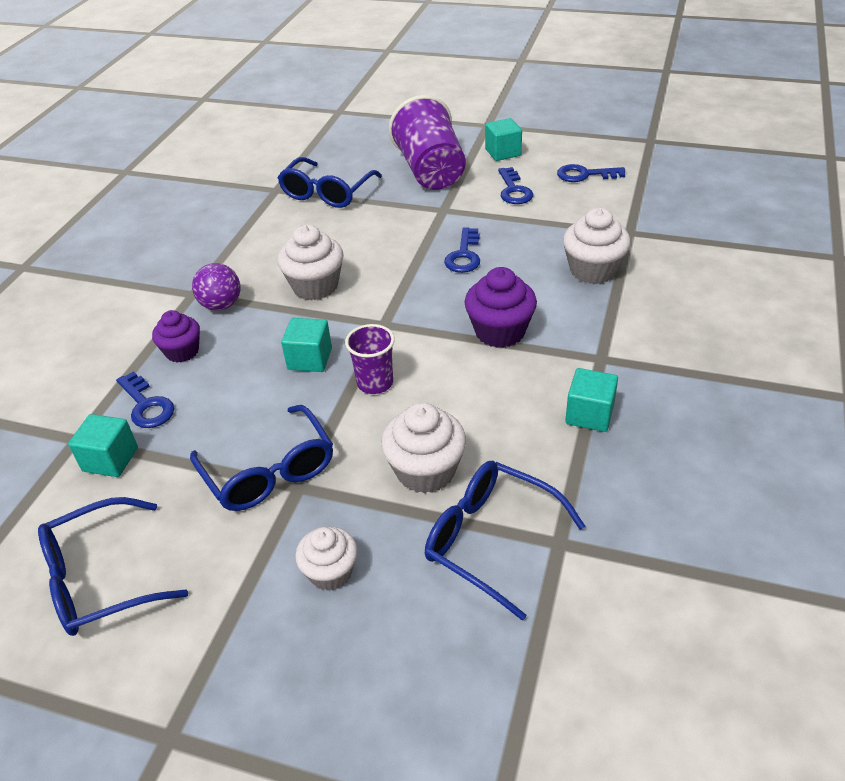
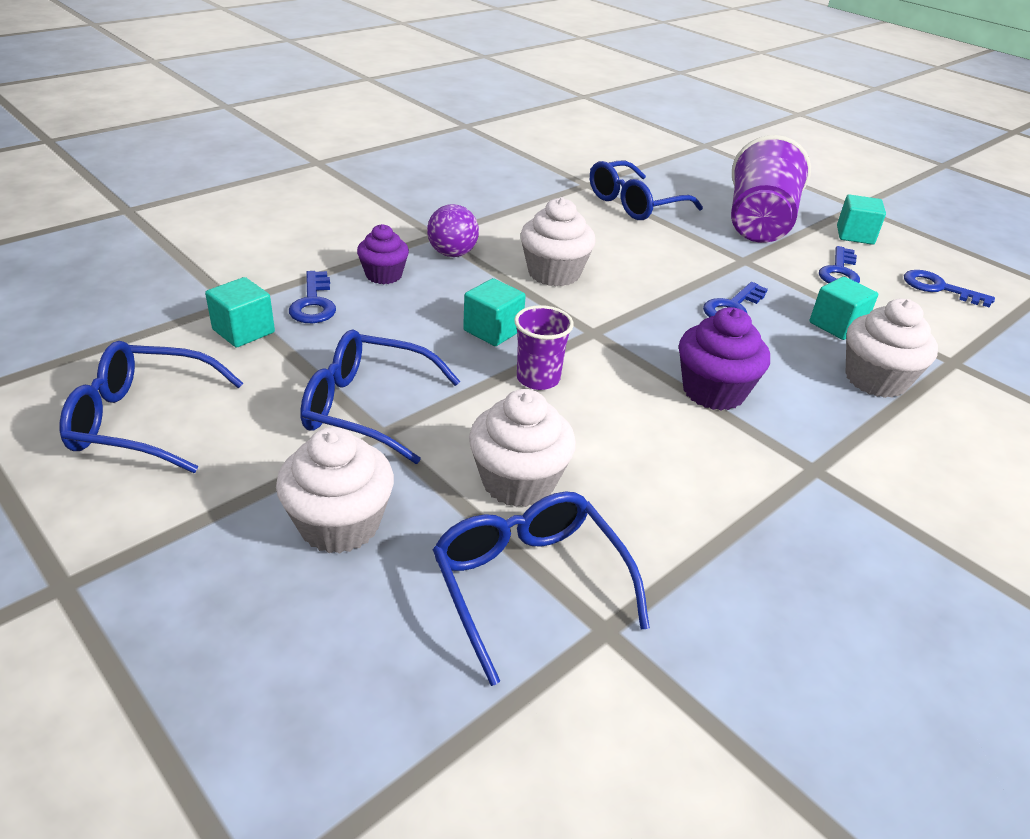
camera: 25 degrees right, 5 degrees down
blue glasses [190,405,333,511] -> blue glasses turned 105 degrees clockwise [300,329,460,464]
white cupcake [295,526,357,590] -> white cupcake [276,427,394,554], size x1.50
turquoise cube [565,368,618,432] -> turquoise cube moved to [810,276,878,340]

